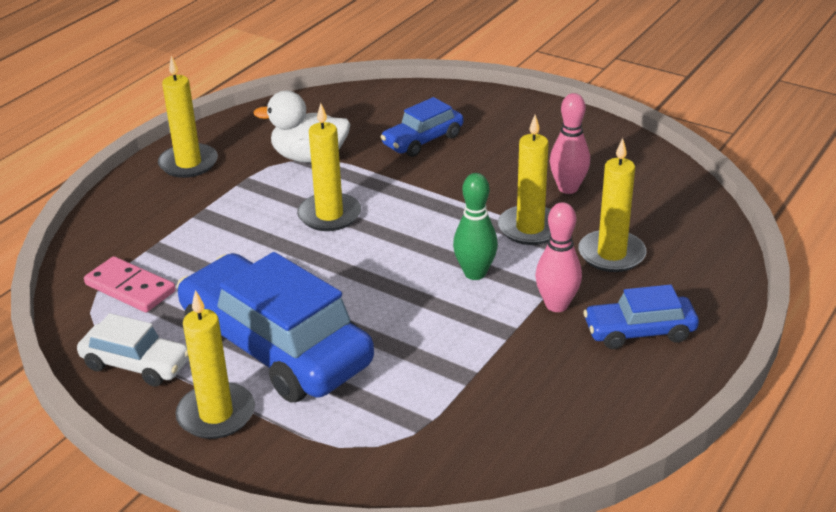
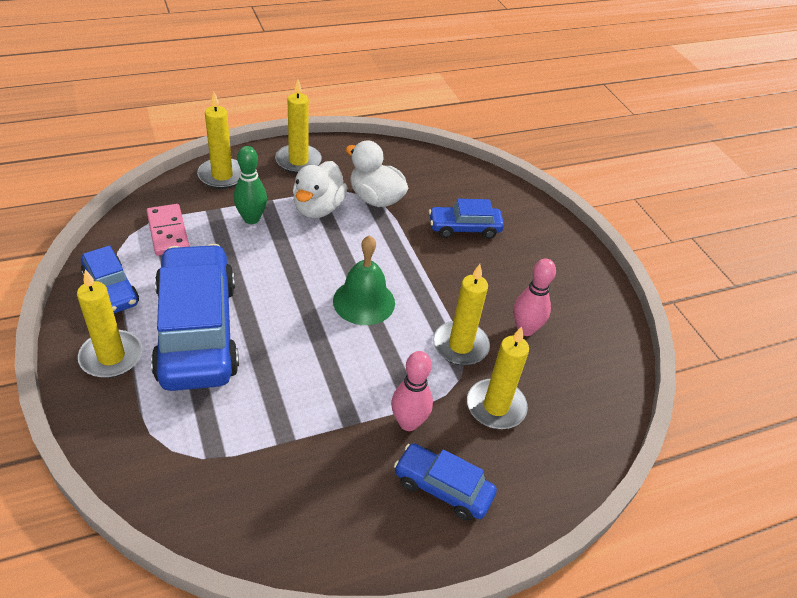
camera: 30 degrees right, 10 degrees up
white car [77,313,189,387] -> blue car [81,246,139,313]
yellow candle [297,103,361,231] -> yellow candle moved to [197,92,241,189]
green bowling pin [453,173,498,280] -> green bowling pin moved to [234,146,267,224]
none -> white duck [293,161,347,218]
none -> green bell [333,235,395,325]

